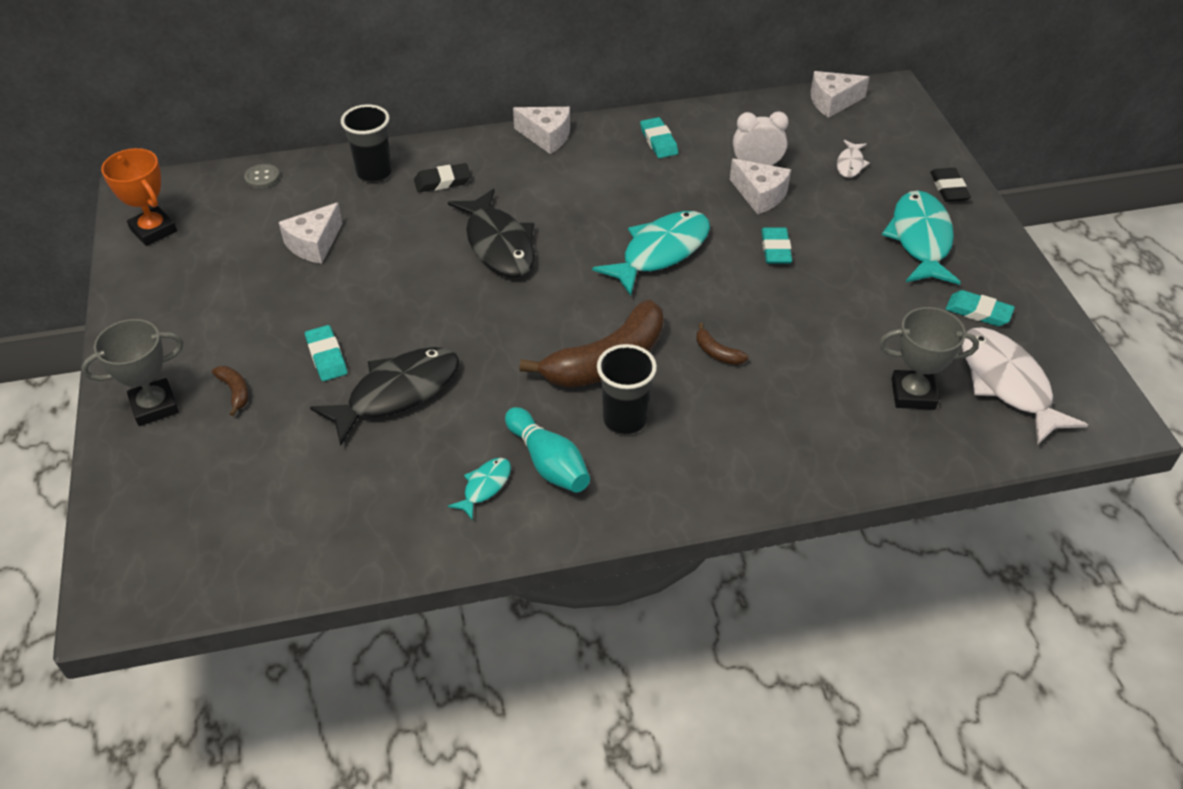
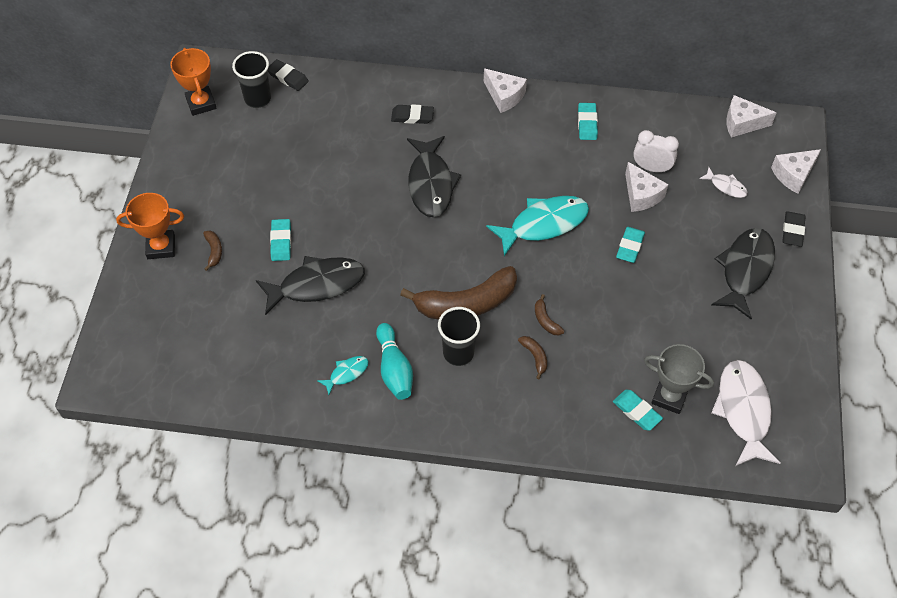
camera: 20 degrees right, 10 degrees up
grey trophy [81,319,183,426] -> orange trophy [116,193,184,259]
grey button [244,164,280,189] -> black eraser [268,59,309,91]
white cheese [279,202,343,264] -> white cheese moved to [771,149,821,194]
black cup [341,104,392,183] -> black cup moved to [232,51,271,108]
white fish [837,140,870,178] -> white fish turned 90 degrees counterclockwise [699,167,748,198]
turquoise fish [882,190,961,285] -> black fish [712,228,775,320]
turquoise eraser [946,290,1015,326] -> turquoise eraser moved to [613,390,663,431]
none -> brown banana [518,336,547,379]

